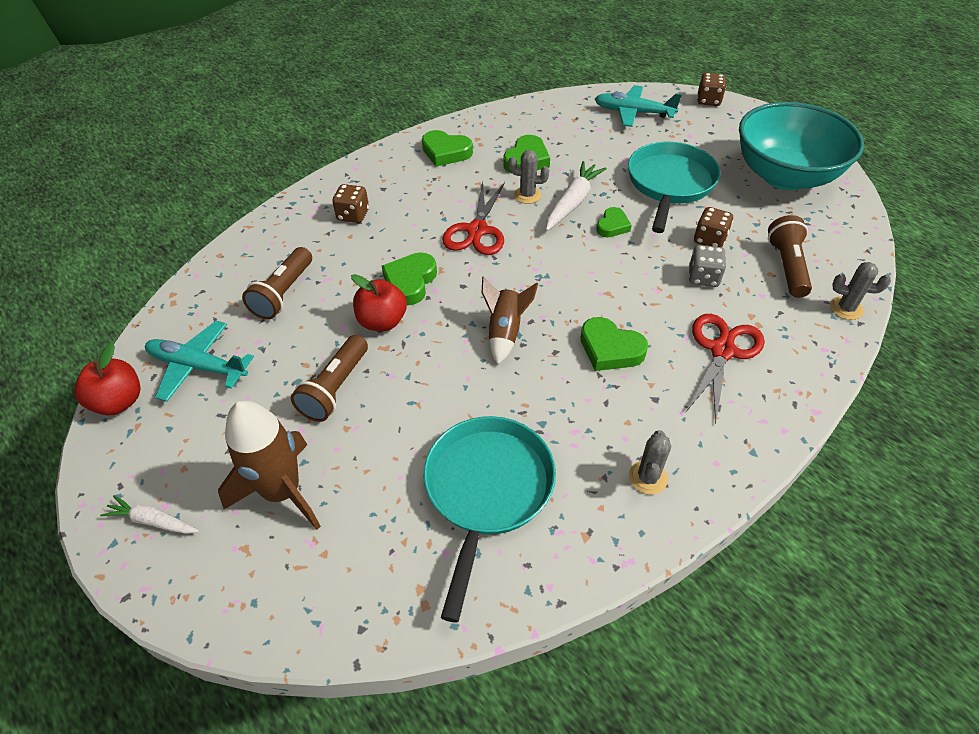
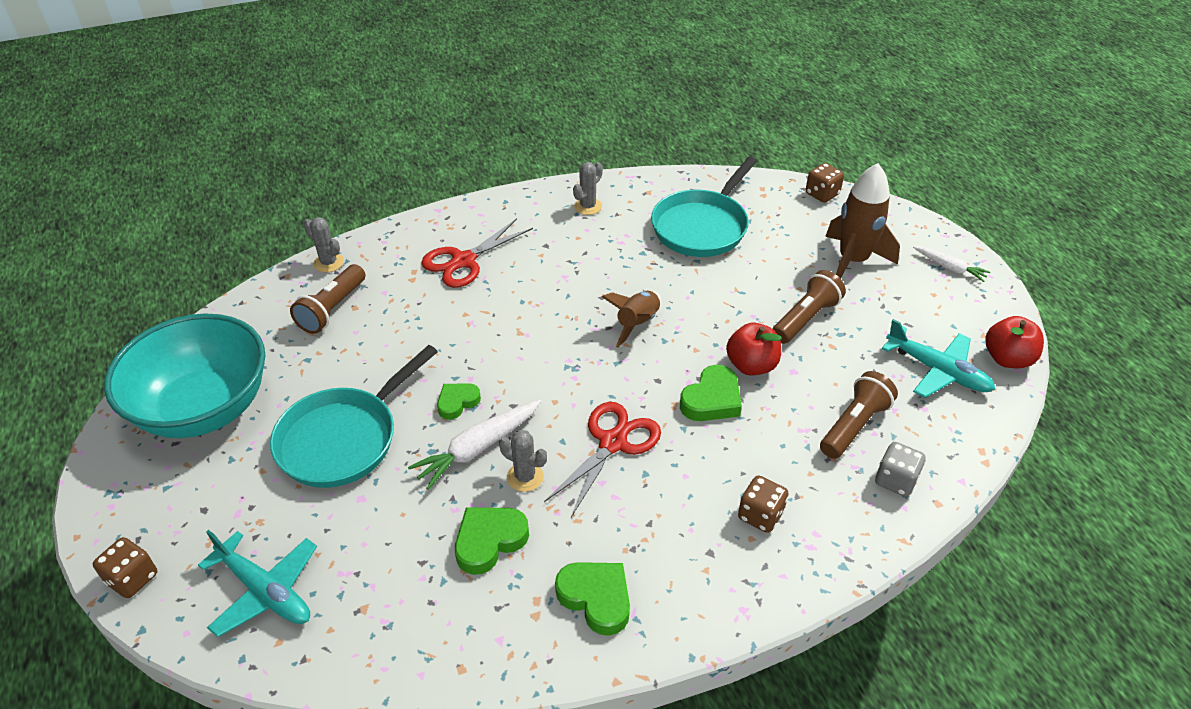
camera: 160 degrees left, 5 degrees down
green heart [580,317,648,371] -> none
grey dice [689,245,726,287] -> grey dice moved to [875,442,926,497]
brown dice [694,207,733,247] -> brown dice moved to [806,163,844,203]

